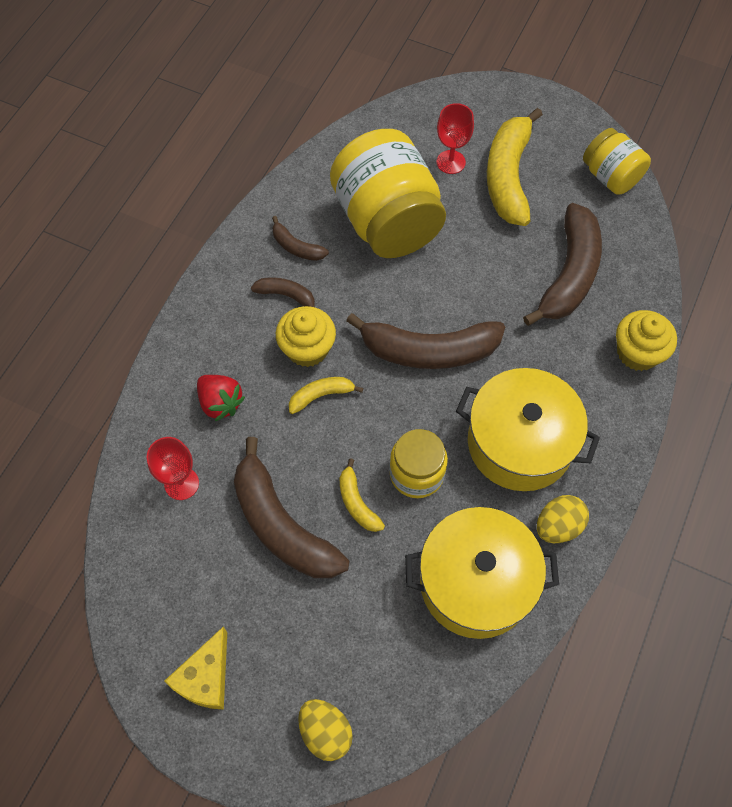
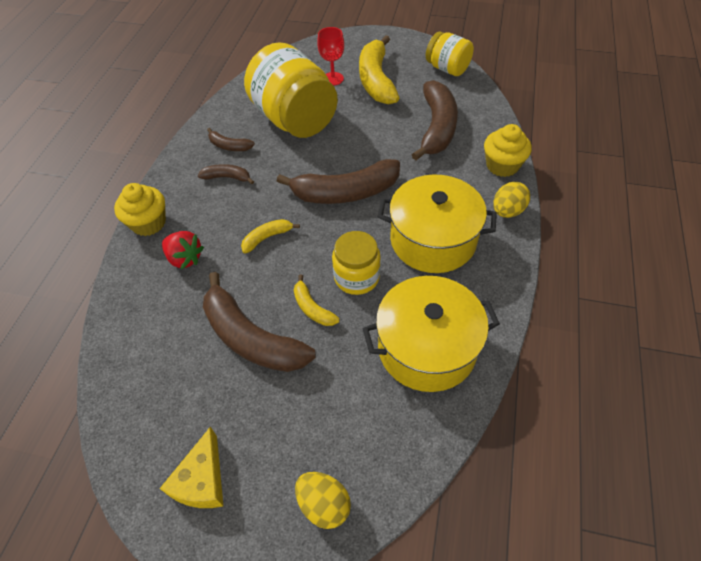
camera: 10 degrees left, 10 degrees down
red goblet [147,437,199,500] -> none
yellow cupcake [276,306,336,367] -> yellow cupcake moved to [114,183,166,236]
yellow egg [537,495,589,543] -> yellow egg moved to [493,182,530,218]

